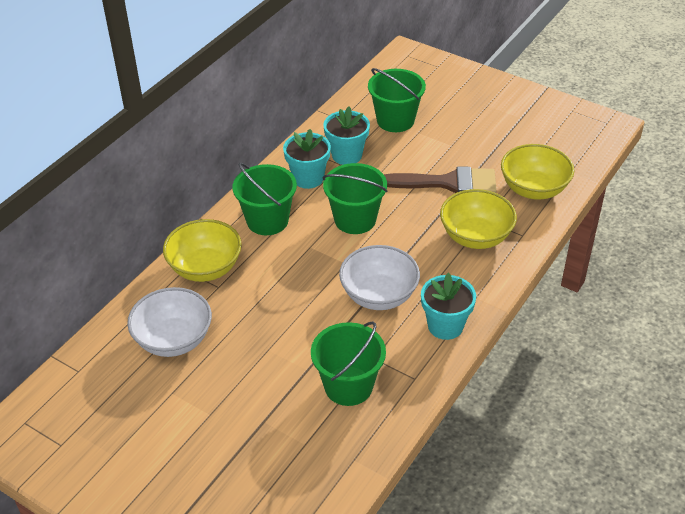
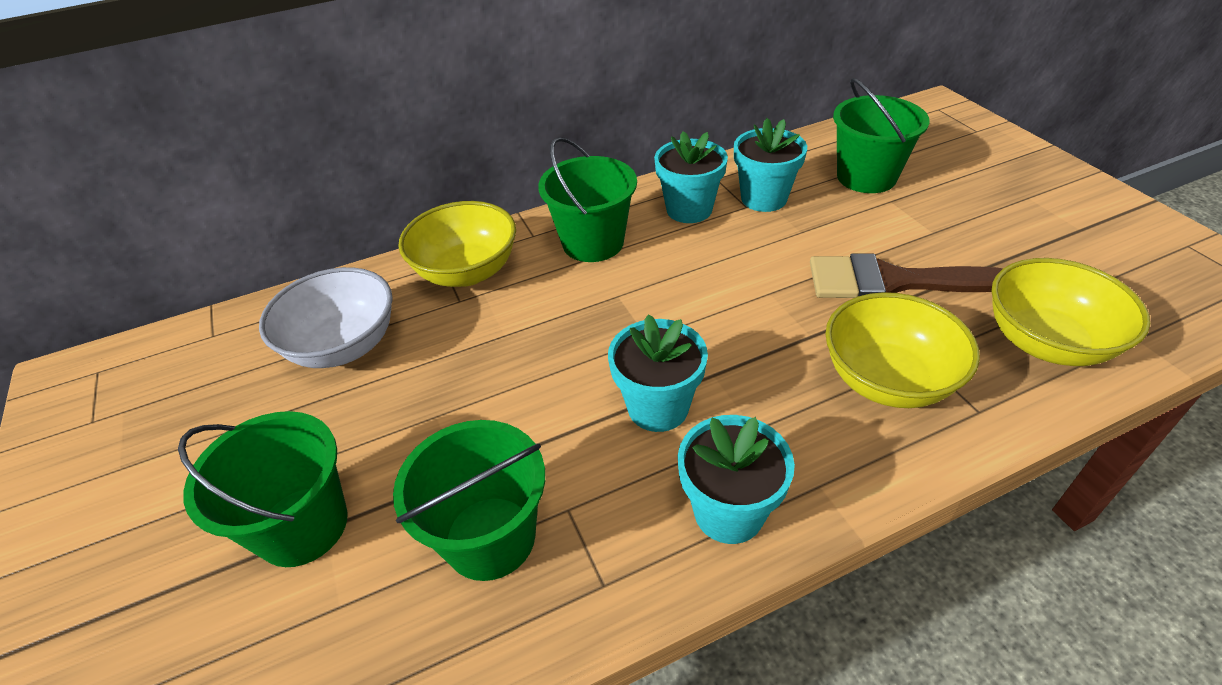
camera: 35 degrees right, 0 degrees up
green bucket [323,163,387,234] -> green bucket moved to [178,411,348,567]
white bowl [339,245,420,310] -> turquoise flower pot [608,314,708,432]
brown brush [384,166,497,193] -> brown brush turned 150 degrees clockwise [810,254,1003,298]

